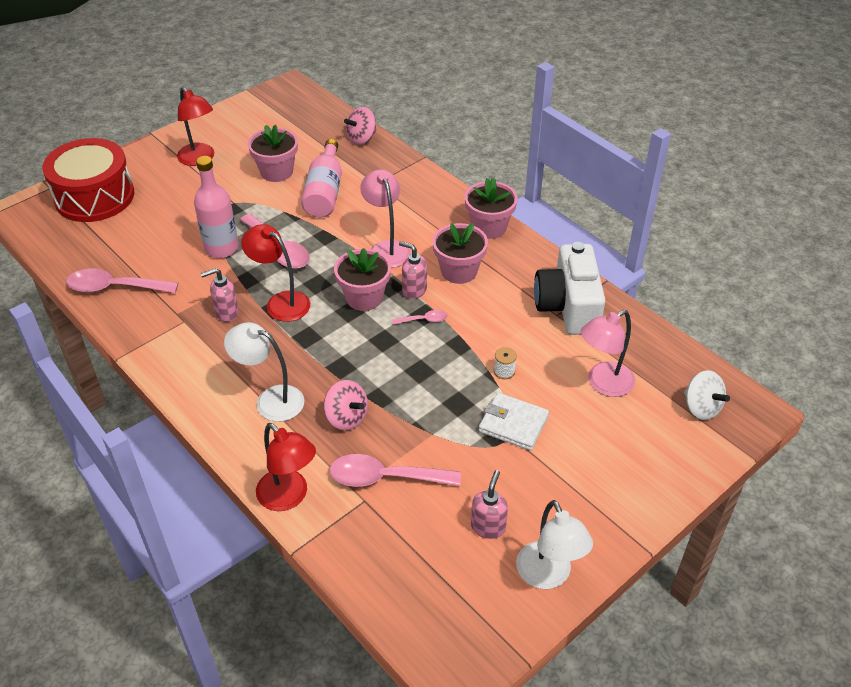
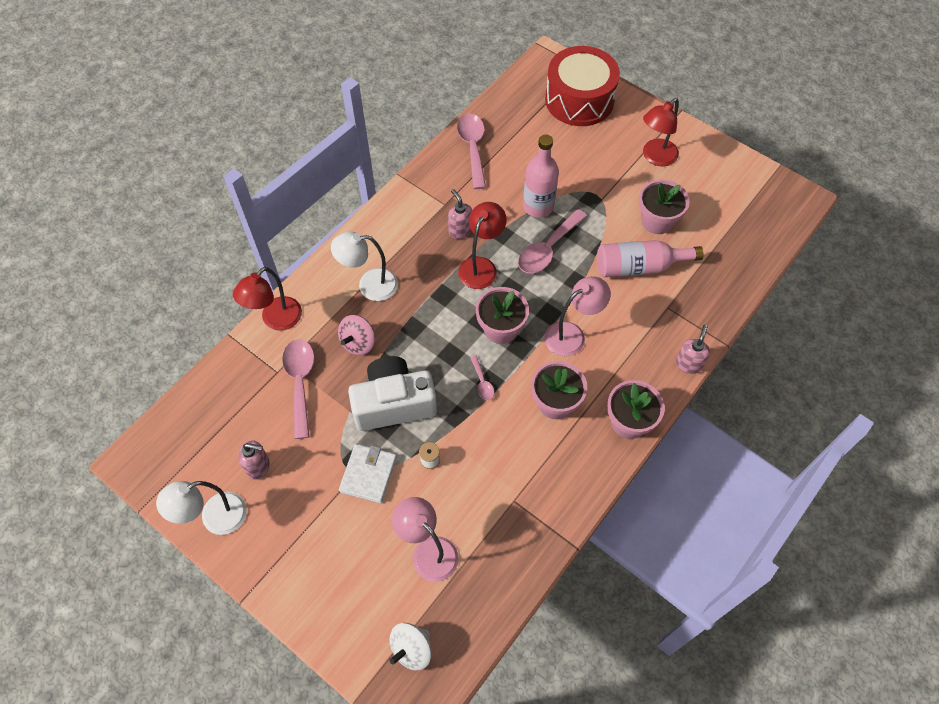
camera: 80 degrees right, 15 degrees up
white lamp [224,322,304,422] -> white lamp turned 105 degrees counterclockwise [331,232,398,301]
pink spinning top [344,107,376,145] -> none
pink soap dispenser [399,241,427,299] -> pink soap dispenser moved to [676,325,710,374]
white camera [534,242,606,335] -> white camera moved to [348,356,437,431]

